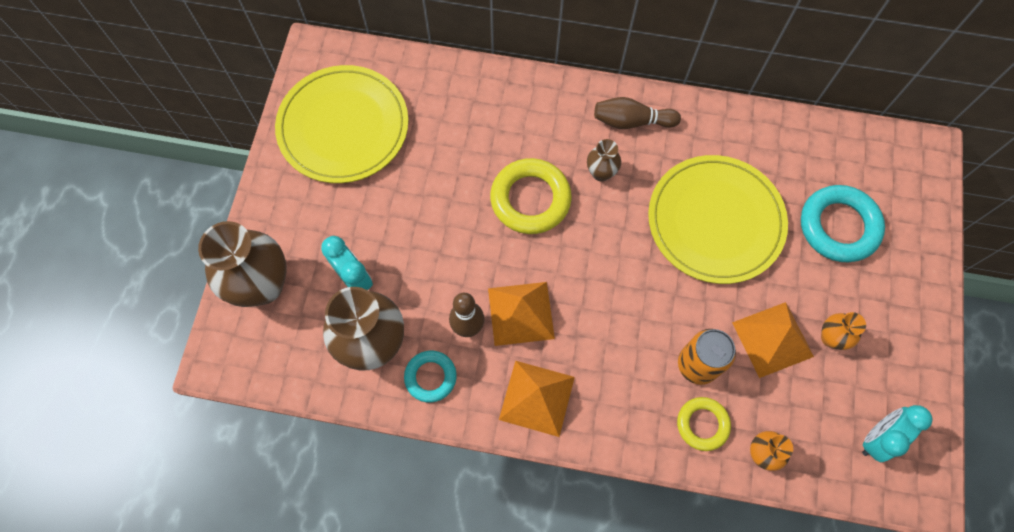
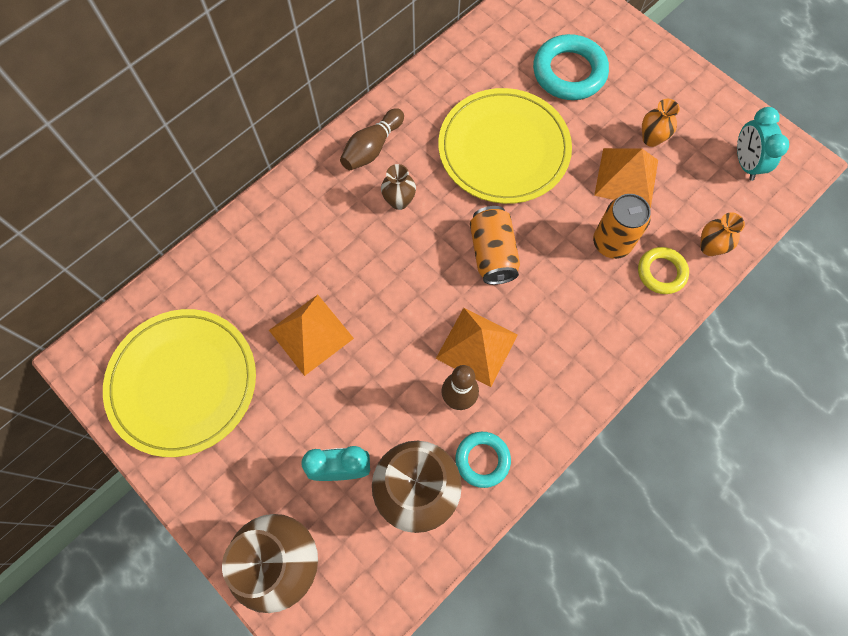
camera: 55 degrees left, 0 degrees up
yellow ring [490,158,572,234] -> none
orange pyramid [499,361,575,437] -> orange pyramid moved to [269,295,354,376]
none -> orange can [470,206,520,285]

